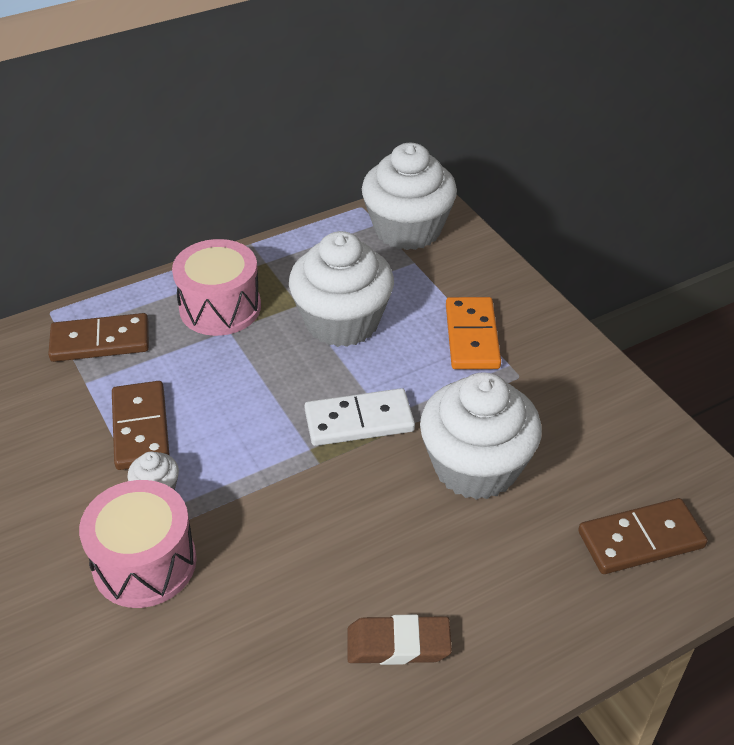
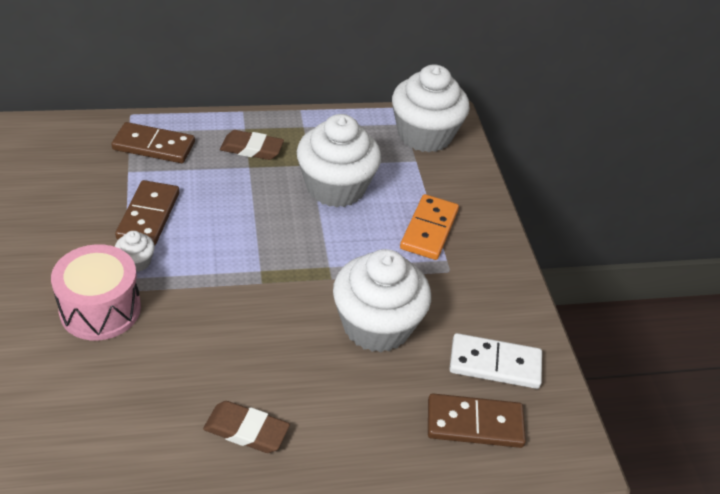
camera: 15 degrees right, 0 degrees up
pink drum [172,239,261,336] -> brown eraser [220,130,284,160]
white domino [304,388,415,446] -> white domino moved to [450,333,542,389]

